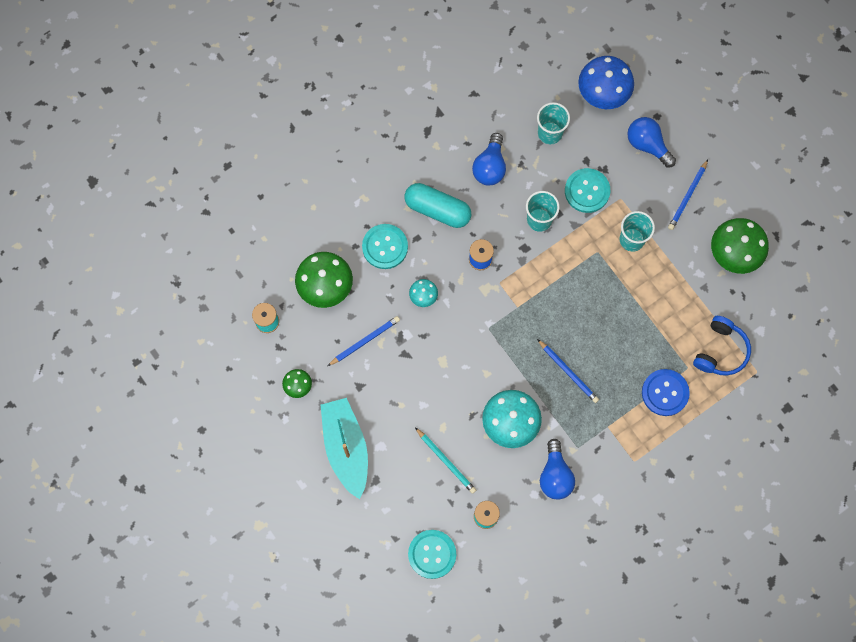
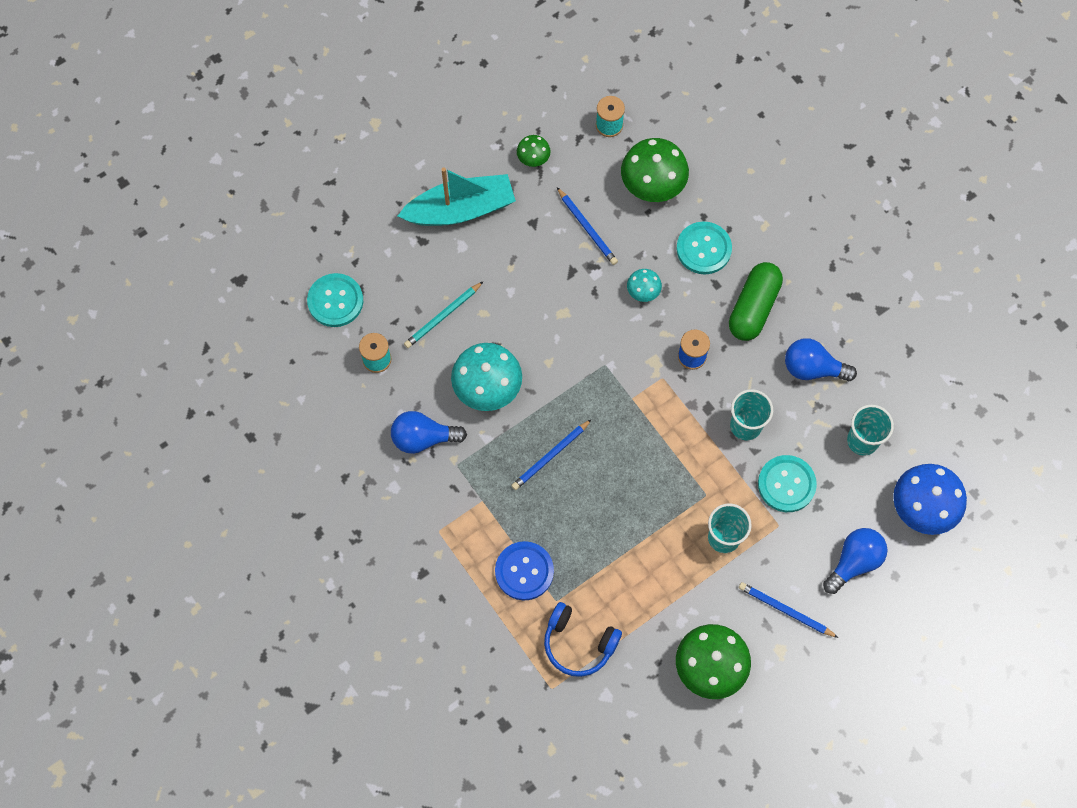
camera: 90 degrees right, 5 degrees down
turquoise capsule [404,183,471,228] -> green capsule [729,262,783,341]

